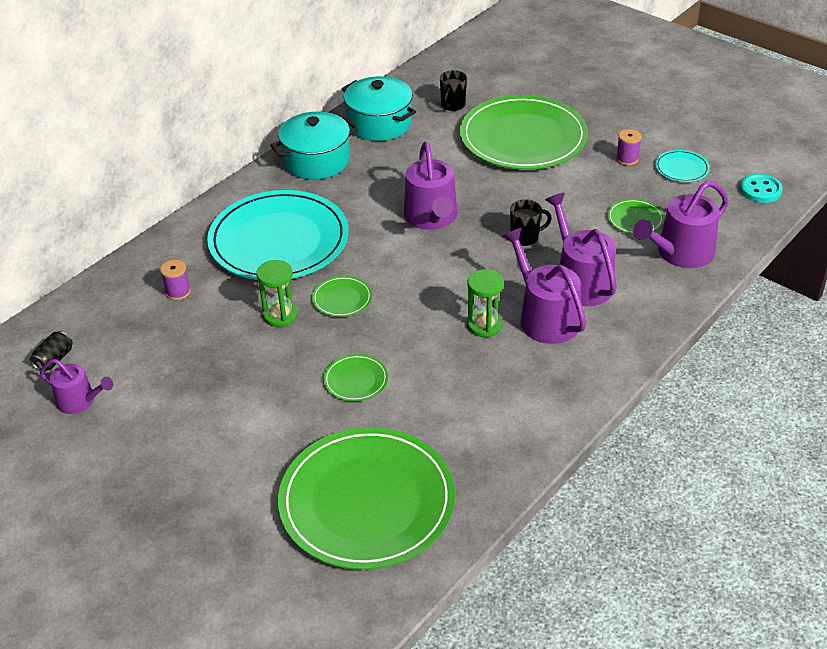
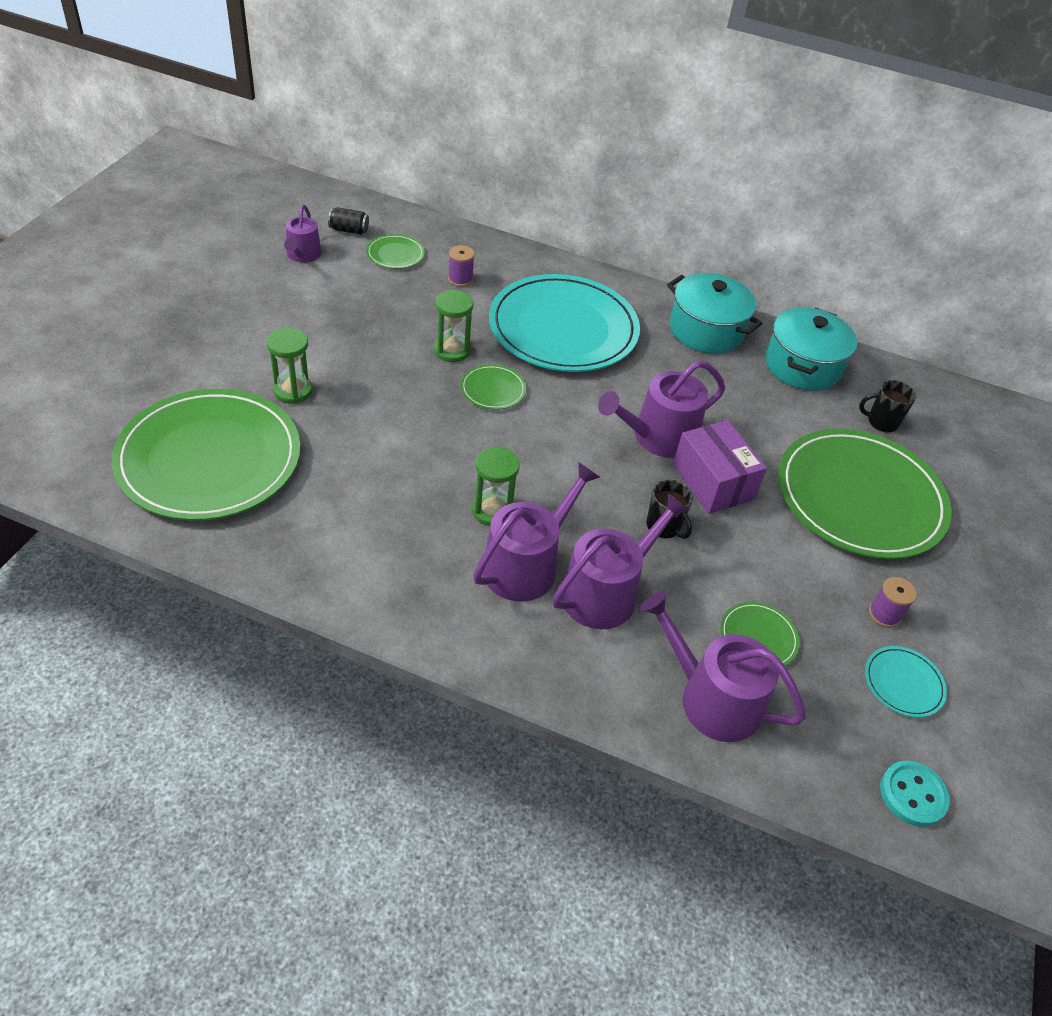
camera: 65 degrees right, 5 degrees up
green plate [323,354,388,401] -> green plate moved to [366,234,425,269]
none -> green hourglass [267,328,313,404]
none -> purple box [673,420,767,514]

